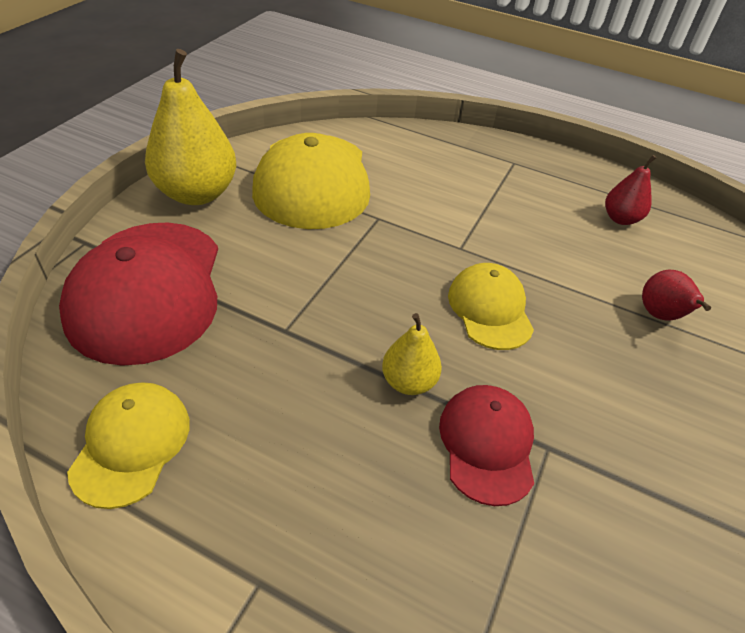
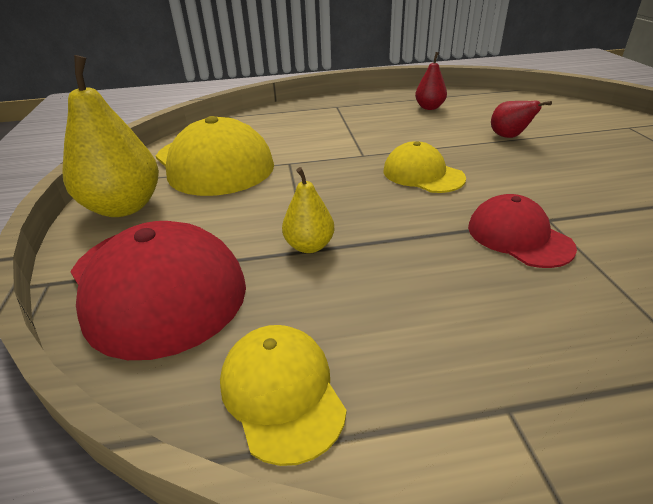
camera: 30 degrees left, 10 degrees down
yellow pear [382,313,442,395] -> yellow pear moved to [282,167,335,253]

